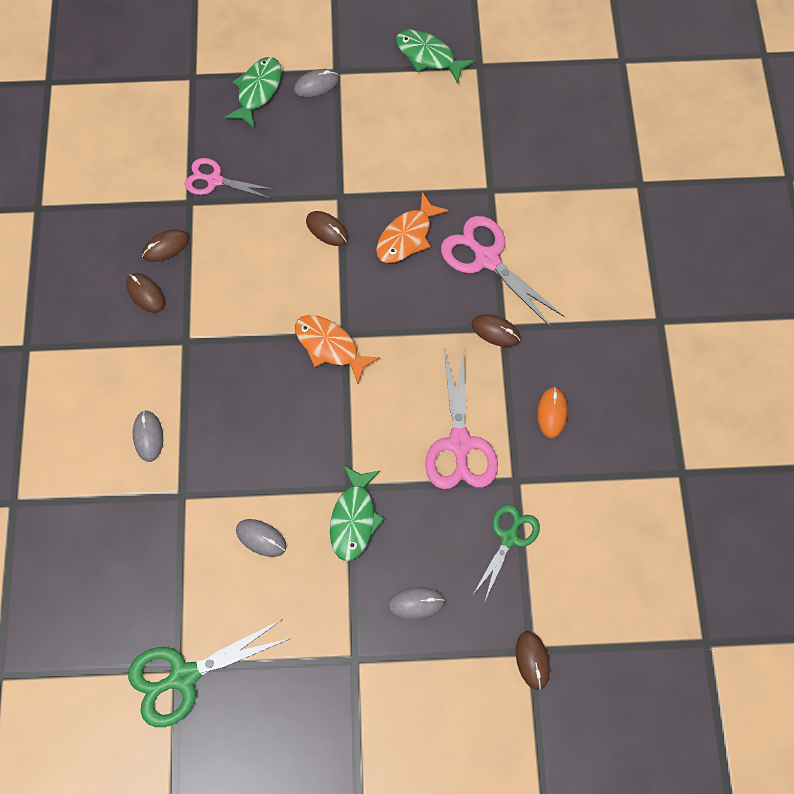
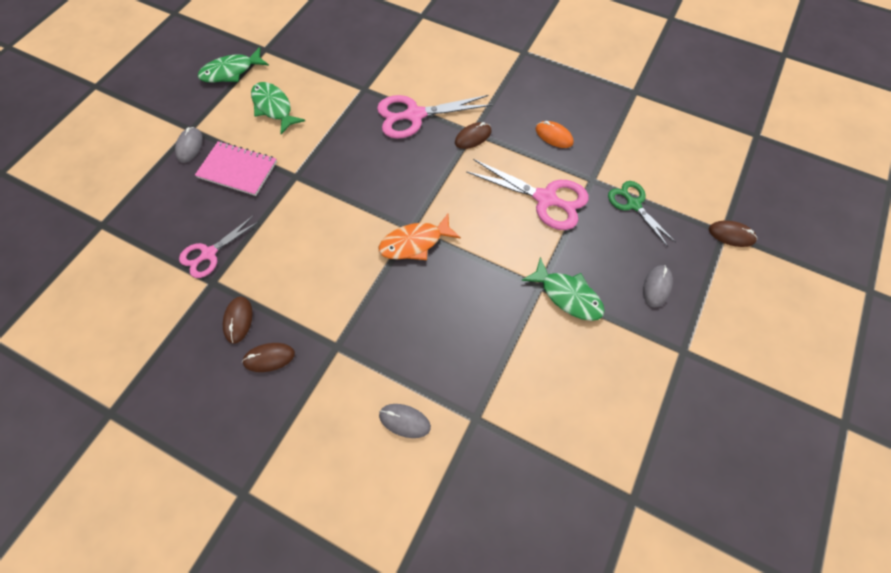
camera: 60 degrees left, 5 degrees down
green scissors [128,619,291,727] -> none
green fish [225,57,282,129] -> green fish moved to [251,82,305,134]
grey mouse [236,519,287,557] -> none
brown mouse [306,211,348,246] -> none
orange fish [376,192,449,263] -> none
none -> pink notebook [195,141,277,196]

